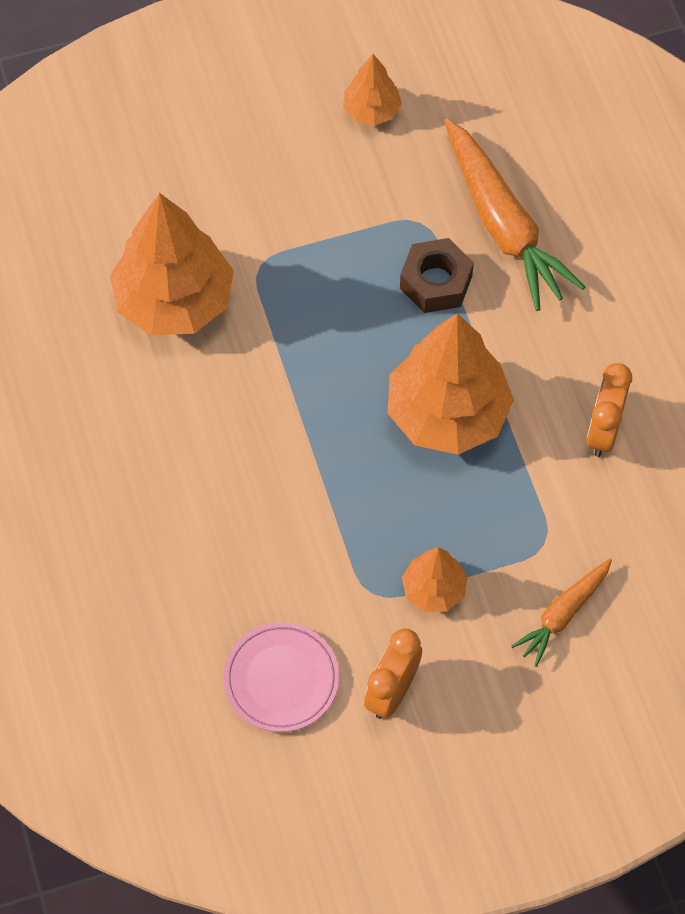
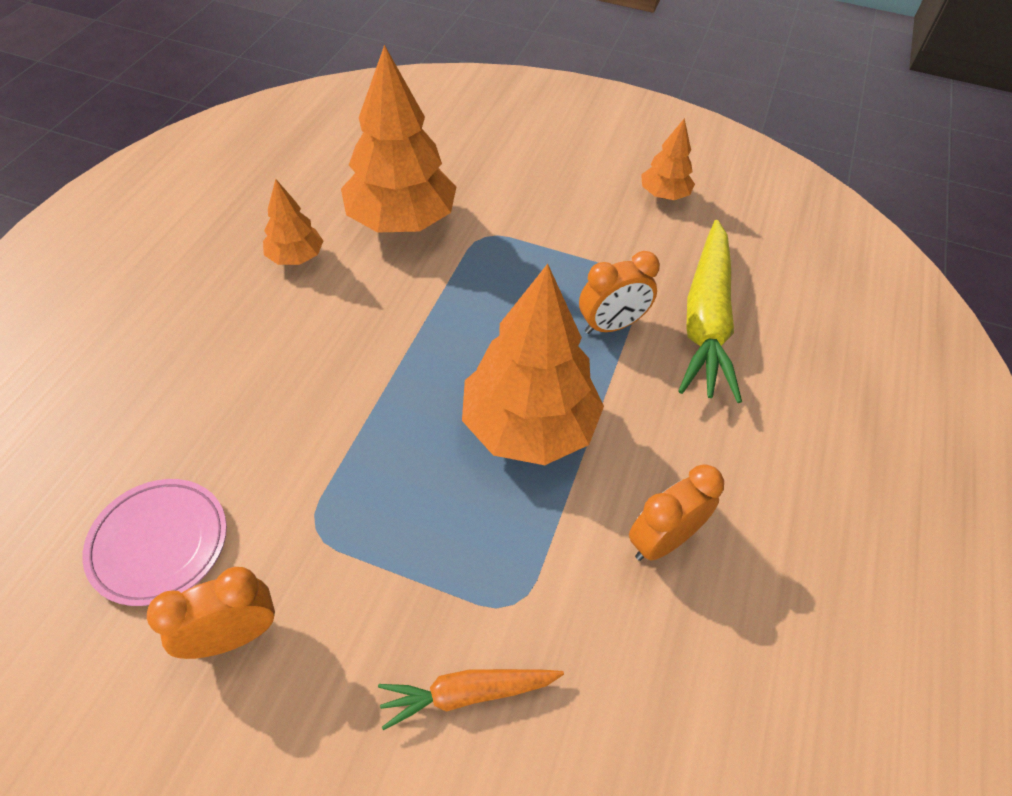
camera: 35 degrees right, 10 degrees down
brown nut [400,238,474,313] -> orange clock [579,251,660,334]
orange tree [402,547,468,612] -> orange tree moved to [263,179,323,265]
orange carrot [444,119,585,311] -> yellow carrot [678,220,742,403]

